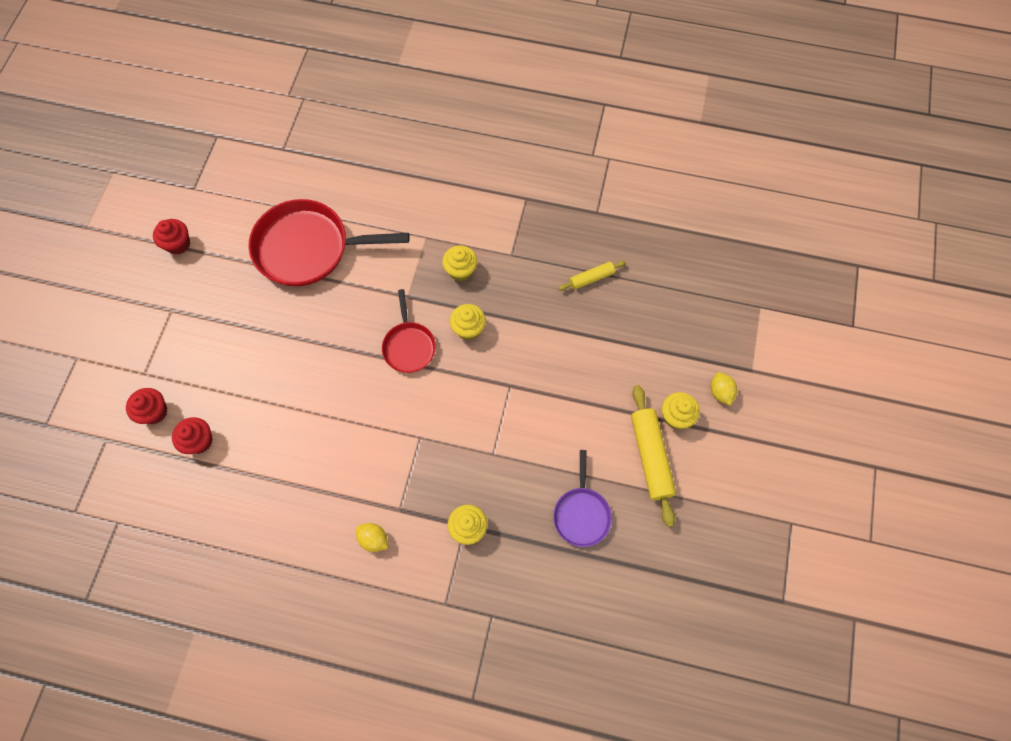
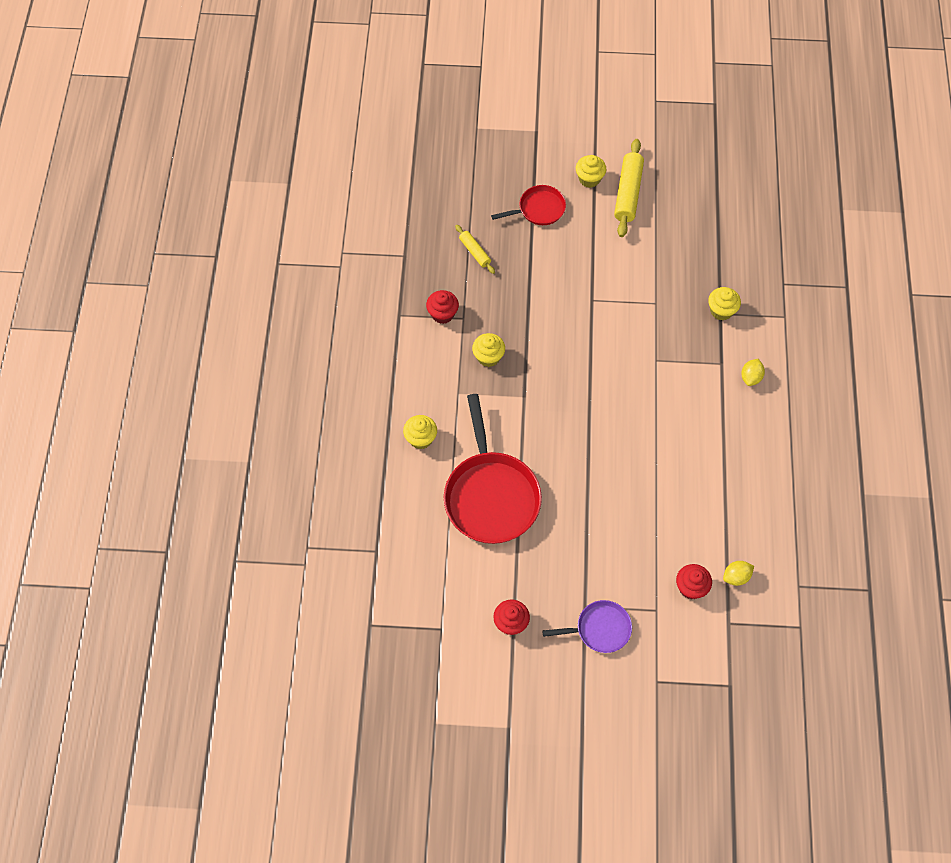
camera: 100 degrees left, 5 degrees down
red cupcake [172,417,213,454] -> red cupcake moved to [426,290,459,324]
red pan [382,289,436,373] -> red pan moved to [491,185,566,225]
yellow cupcake [450,304,486,340] -> yellow cupcake moved to [403,415,437,449]
purple pan [553,450,612,547] -> purple pan moved to [542,600,632,653]
yellow rolling pin [631,385,676,527] -> yellow rolling pin turned 60 degrees counterclockwise [614,139,644,237]
yellow lemon [711,372,737,406] -> yellow lemon moved to [723,561,754,586]

